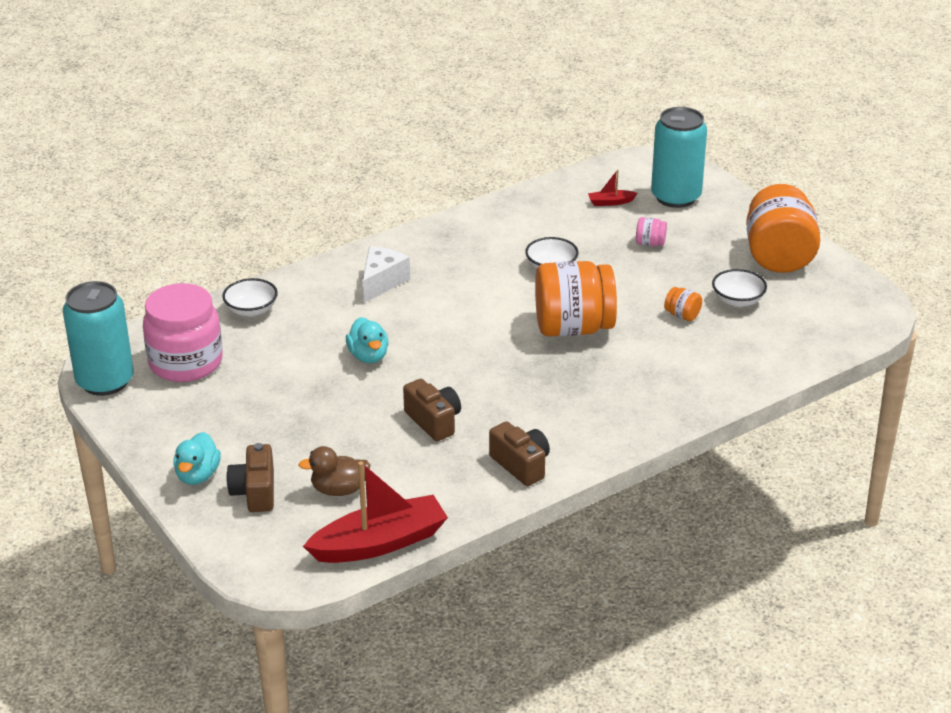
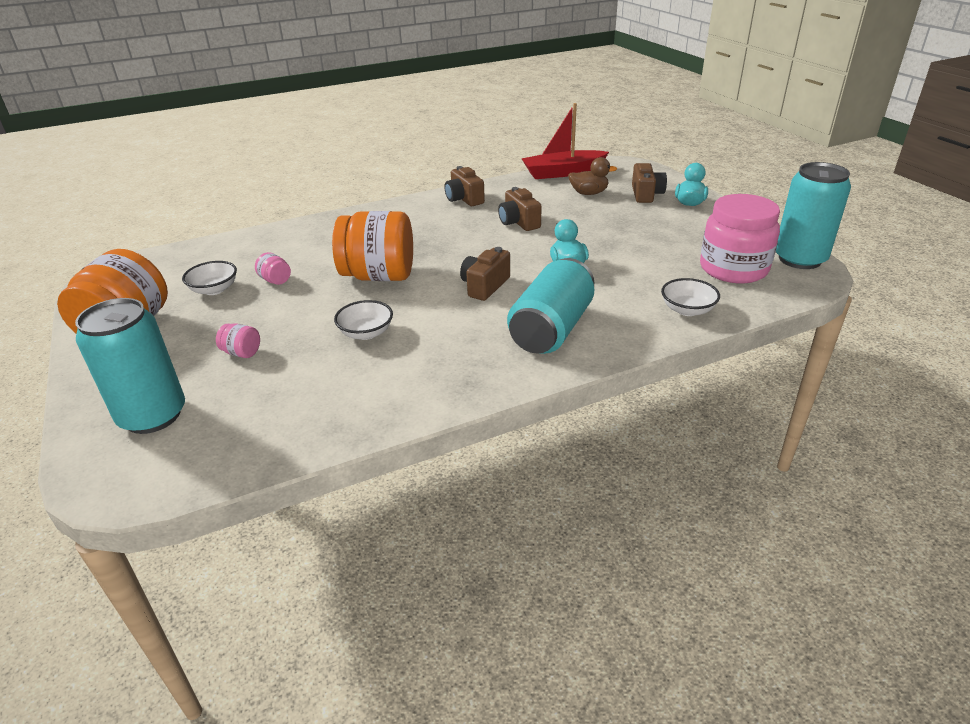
camera: 170 degrees left, 0 degrees up
white cheese [362,246,410,303] -> turquoise can [507,258,594,354]
red boat [588,169,638,206] -> none
orange jar [664,287,702,321] -> pink jar [255,252,291,285]
none -> brown camera [460,247,510,301]

